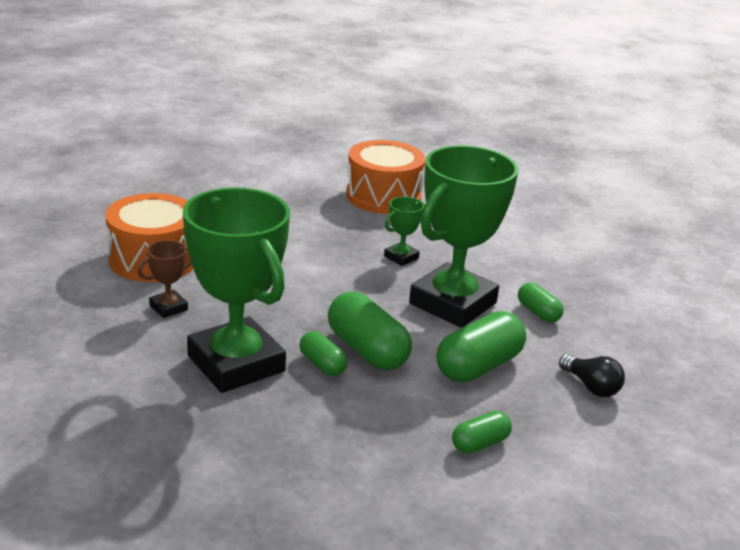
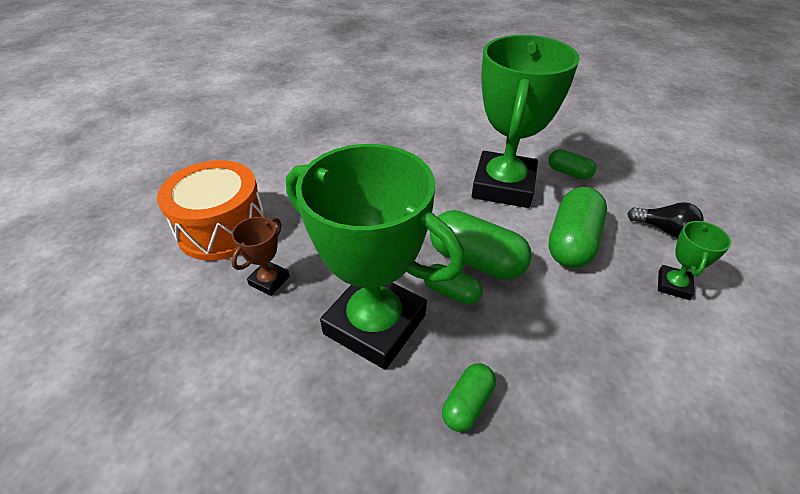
camera: 20 degrees left, 15 degrees up
orange drum [346,140,426,214] -> none
green trophy [384,197,425,266] -> green trophy moved to [658,221,731,300]
green capsule [452,411,512,454] -> green capsule moved to [442,363,496,432]

